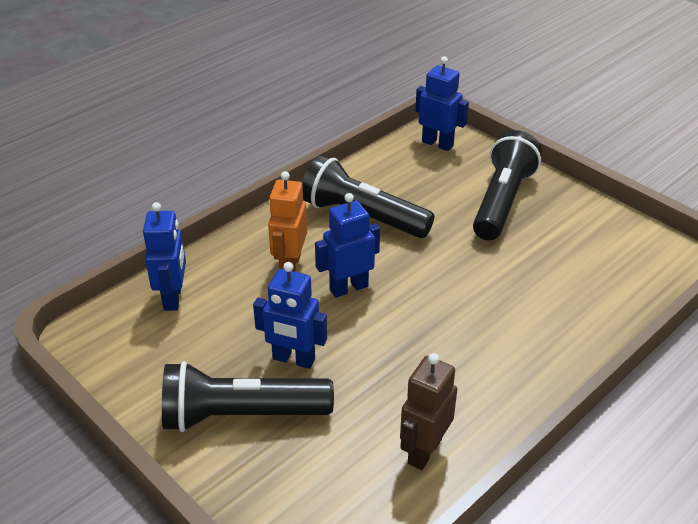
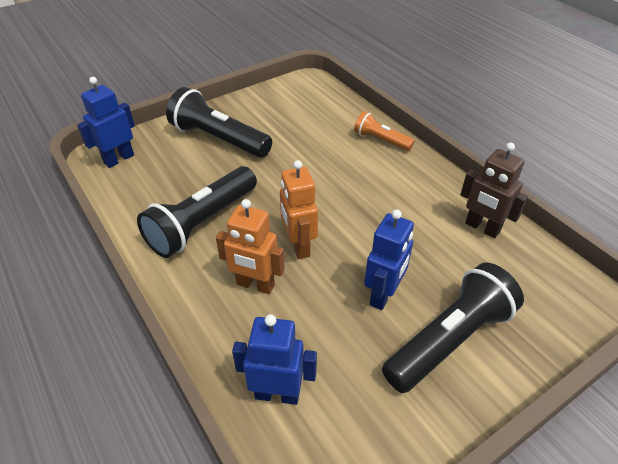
camera: 80 degrees left, 5 degrees up
black flashlight [162,361,334,432] -> black flashlight turned 135 degrees counterclockwise [382,263,524,393]
blue robot [315,193,380,298] -> orange robot [280,160,318,259]
none -> orange flashlight [354,111,415,151]

